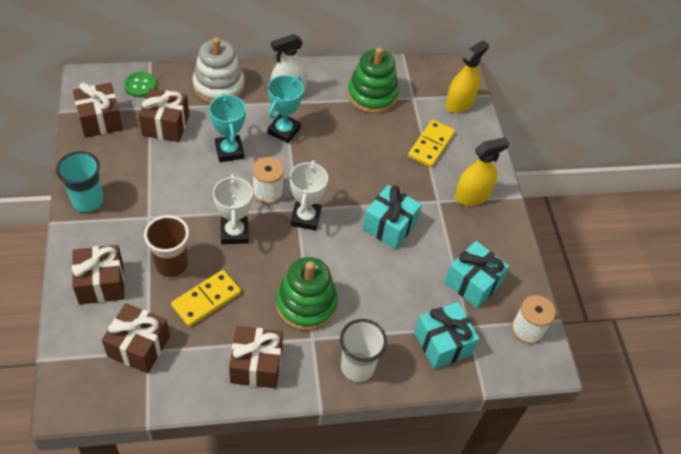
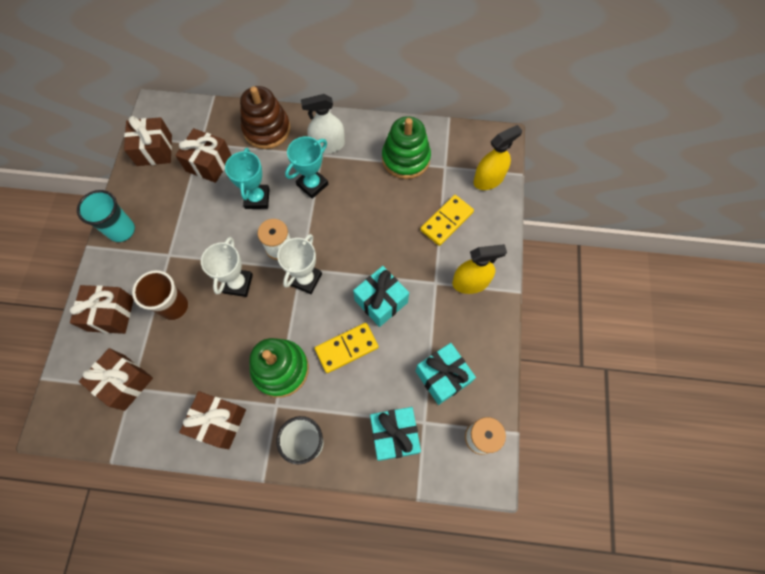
camera: 20 degrees right, 15 degrees up
green button [124,72,157,97] -> none
yellow domino [171,270,241,327] -> yellow domino moved to [315,323,379,373]
white stacking toy [193,37,245,103] -> brown stacking toy [240,86,290,149]

